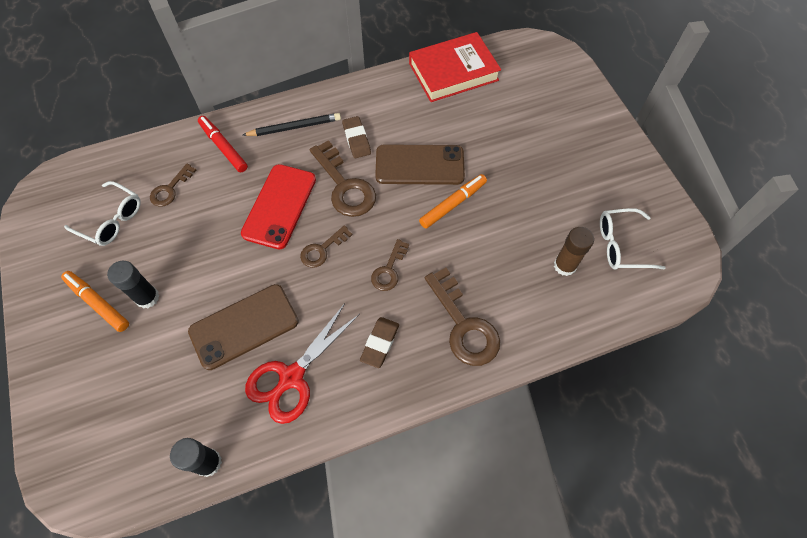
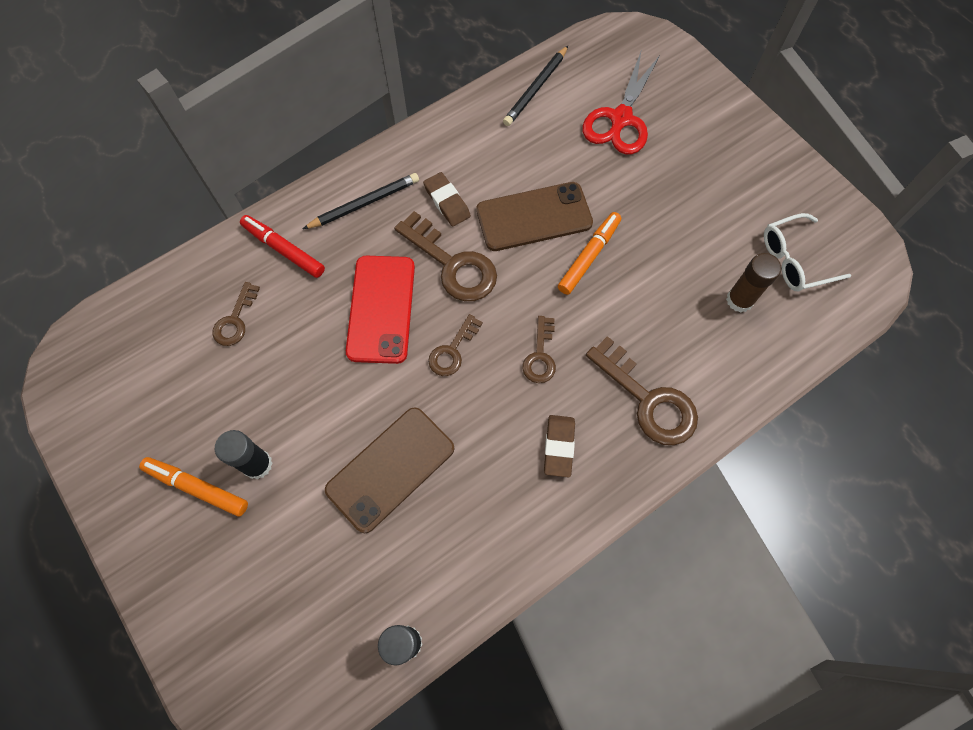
camera: 15 degrees left, 5 degrees up
white glasses [64,181,141,246] -> none
red scissors [245,303,360,424] -> red scissors moved to [582,52,660,155]
red book [409,32,501,102] -> black pencil [503,46,568,126]

